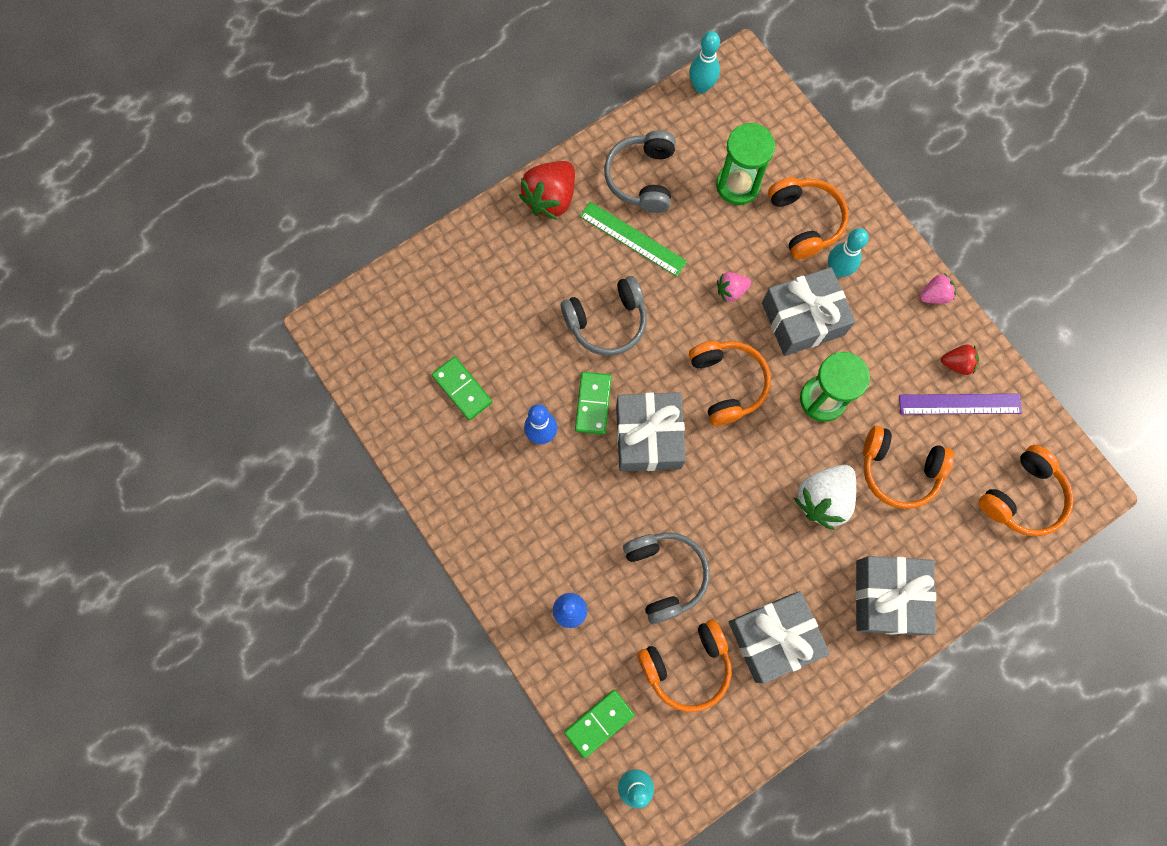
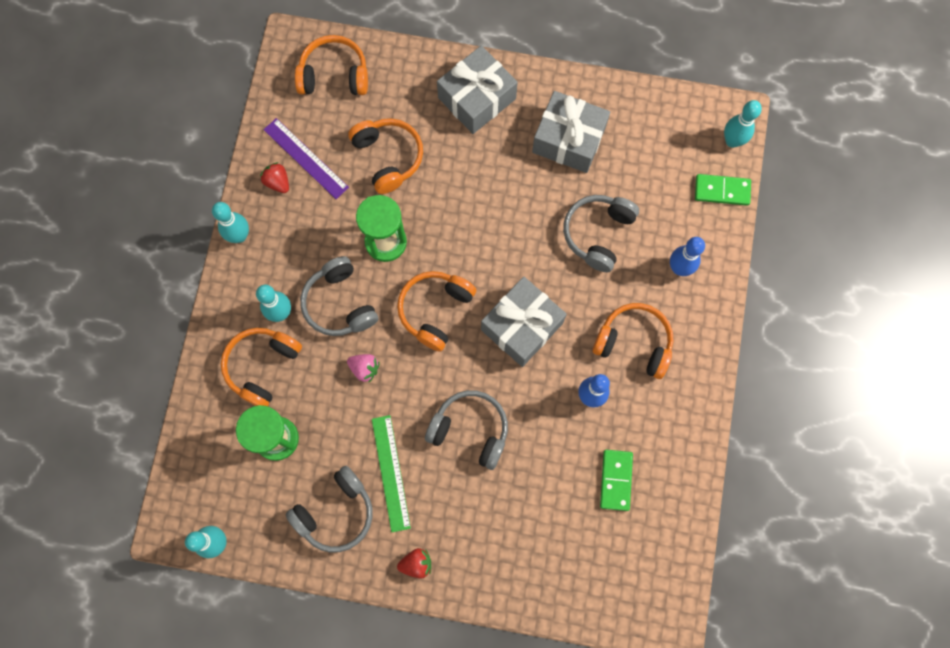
camera: 135 degrees left, 0 degrees up
red strawberry [519,161,575,220] -> red strawberry [397,548,431,579], size x0.54
green domino [575,372,612,435] -> none
orange headphones [638,620,732,712] -> orange headphones moved to [592,303,674,379]
grey gift [762,267,855,356] -> grey headphones [300,256,378,336]
white strawberry [794,465,856,530] -> none
pink strawberry [920,273,956,304] -> turquoise bowling pin [212,202,249,243]

